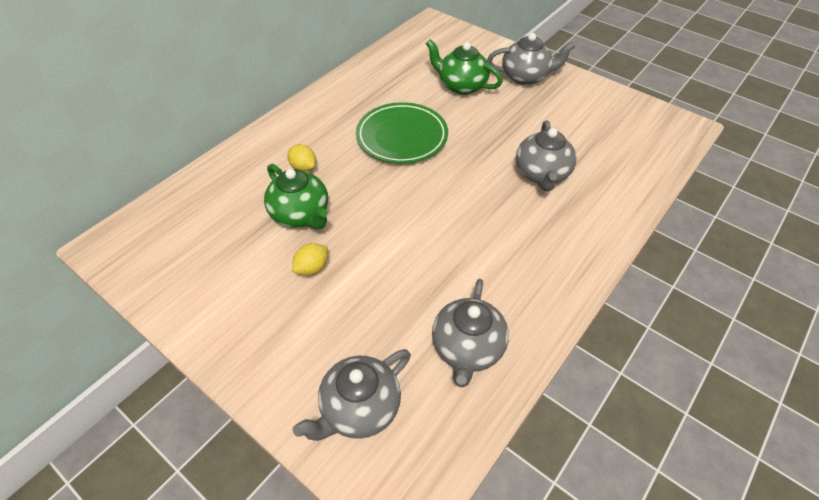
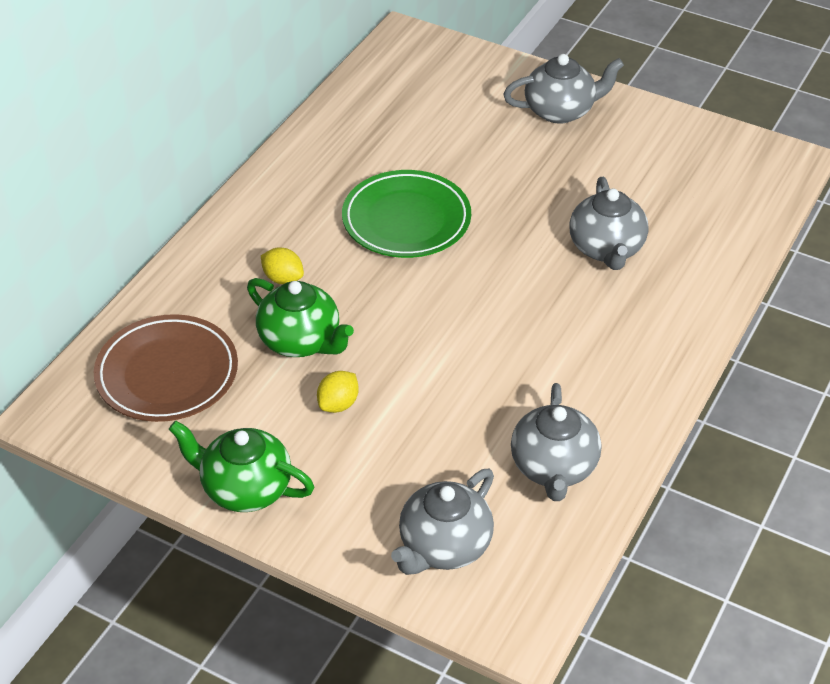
camera: 10 degrees left, 5 degrees down
green teapot [426,39,503,95] -> green teapot moved to [168,421,314,512]
none -> brown plate [94,314,238,422]

